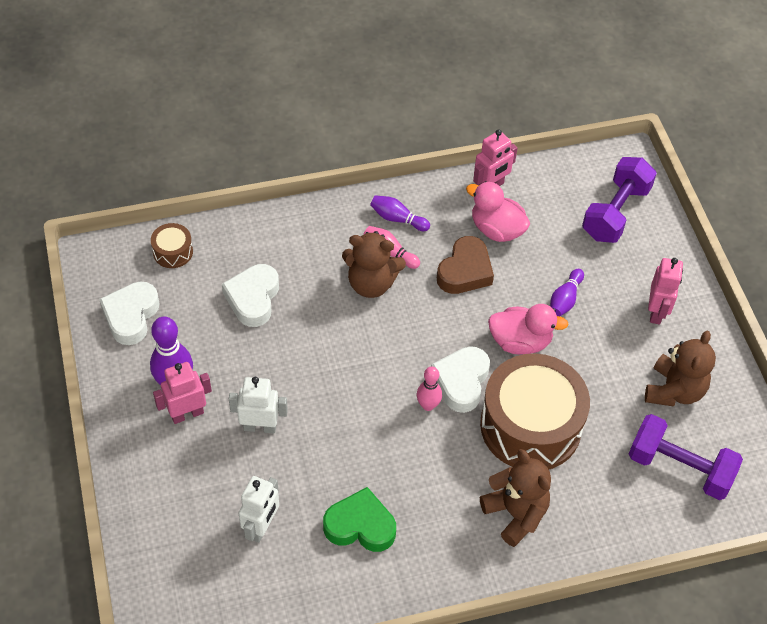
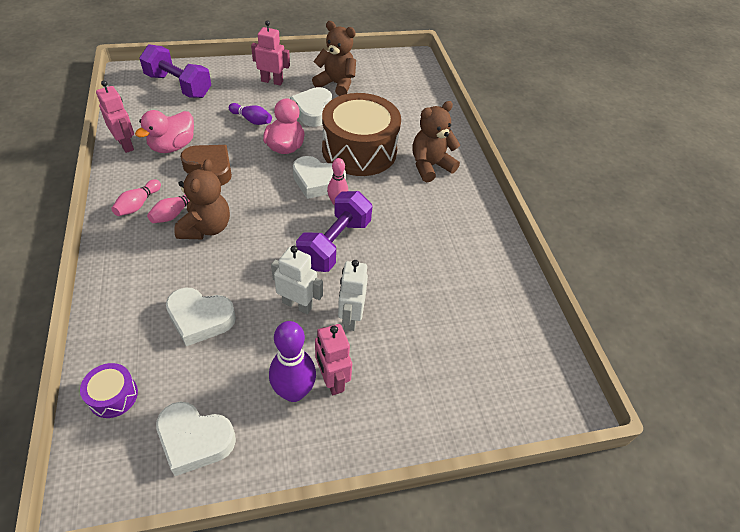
camera: 90 degrees left, 5 degrees down
brown drum [151,223,193,268] -> purple drum [80,363,138,418]
white robot [239,476,279,543] -> white robot moved to [271,246,323,314]
green heart [323,487,396,552] -> none
purple bowling pin [370,195,430,231] -> pink bowling pin [111,179,161,216]
purple dumbbell [629,414,743,500] -> purple dumbbell moved to [296,191,372,272]
none -> white heart [290,87,332,127]

